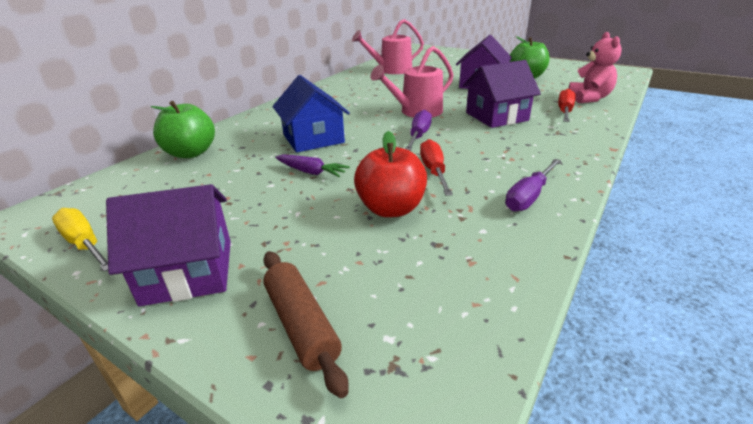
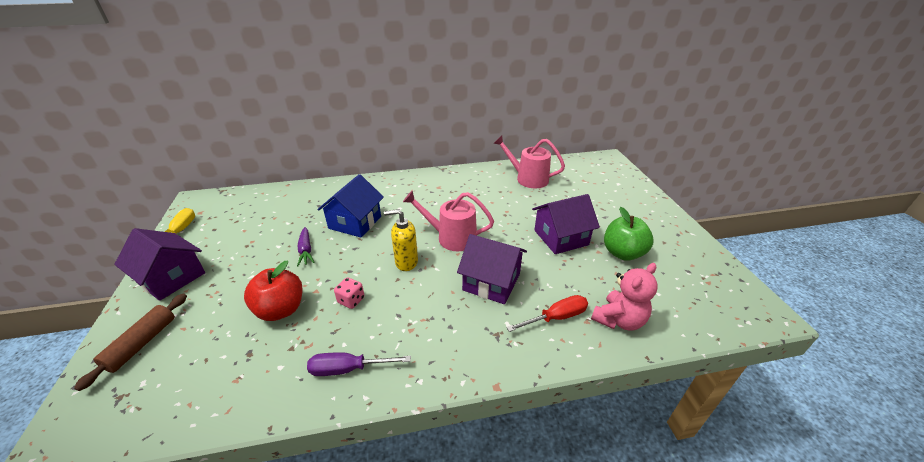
camera: 45 degrees right, 5 degrees up
green apple [151,101,215,158] -> none
purple screwdriver [405,110,432,151] -> yellow soap dispenser [384,209,418,271]
red screwdriver [420,139,453,196] -> pink dice [334,277,364,309]

